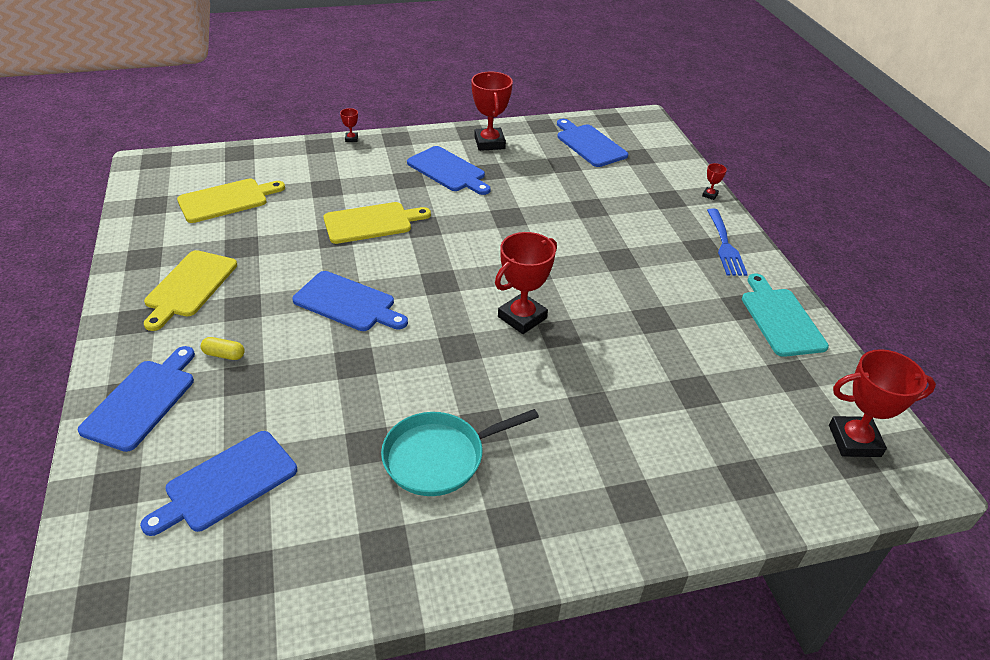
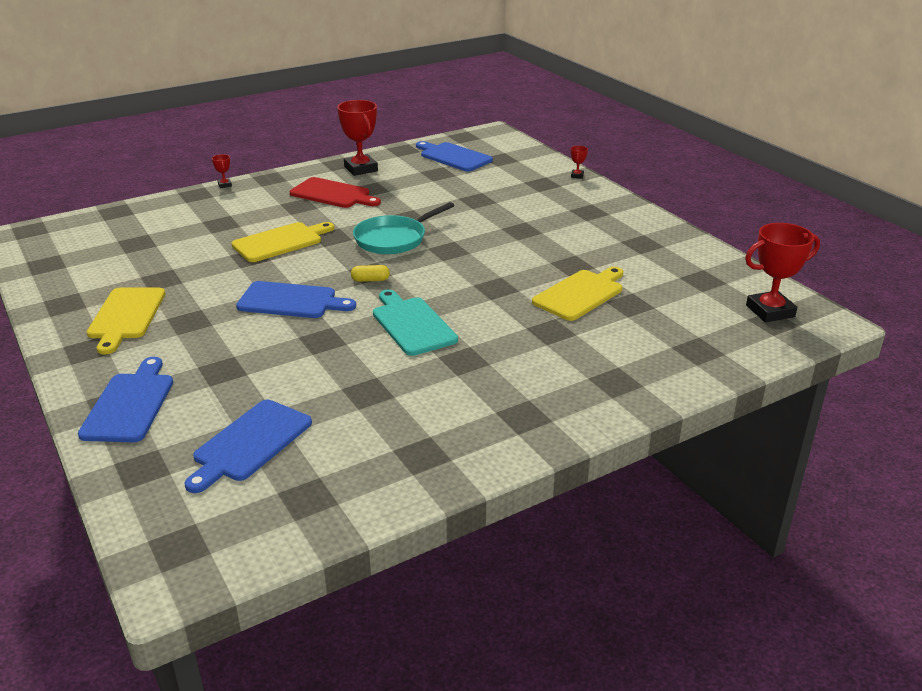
camera: 15 degrees left, 10 degrees down
yellow cutting board [177,179,285,223] -> yellow cutting board moved to [532,267,623,321]
yellow capsule [201,337,245,360] -> yellow capsule moved to [351,265,390,282]
turquoise pan [381,409,539,496] -> turquoise pan moved to [353,202,454,254]
blue cutting board [407,146,491,195] -> red cutting board [290,177,381,208]
red trophy [495,232,557,334] -> none
blue fork [707,209,748,276] -> none
turquoise cutting board [742,274,829,357] -> turquoise cutting board moved to [373,290,458,356]

